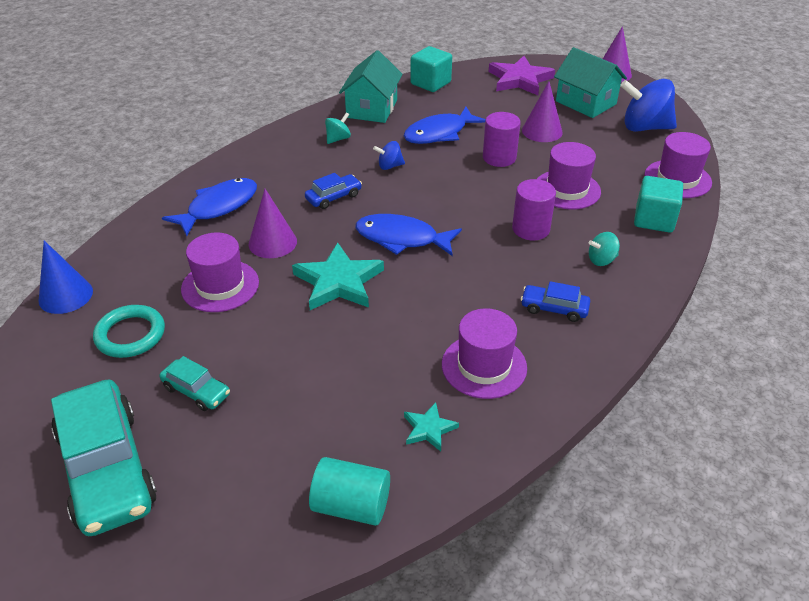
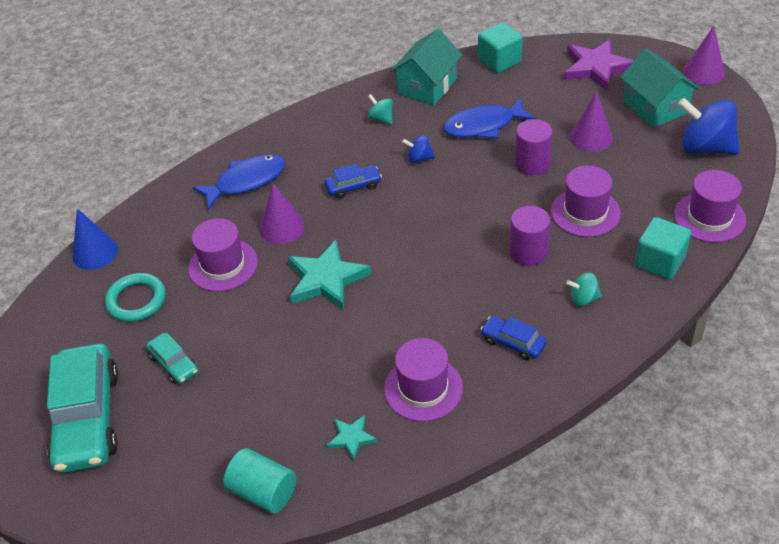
camera: 20 degrees right, 5 degrees up
turquoise spinning top [325,112,351,144] -> turquoise spinning top turned 105 degrees counterclockwise [368,94,393,125]
blue fish [355,214,462,256] -> none

